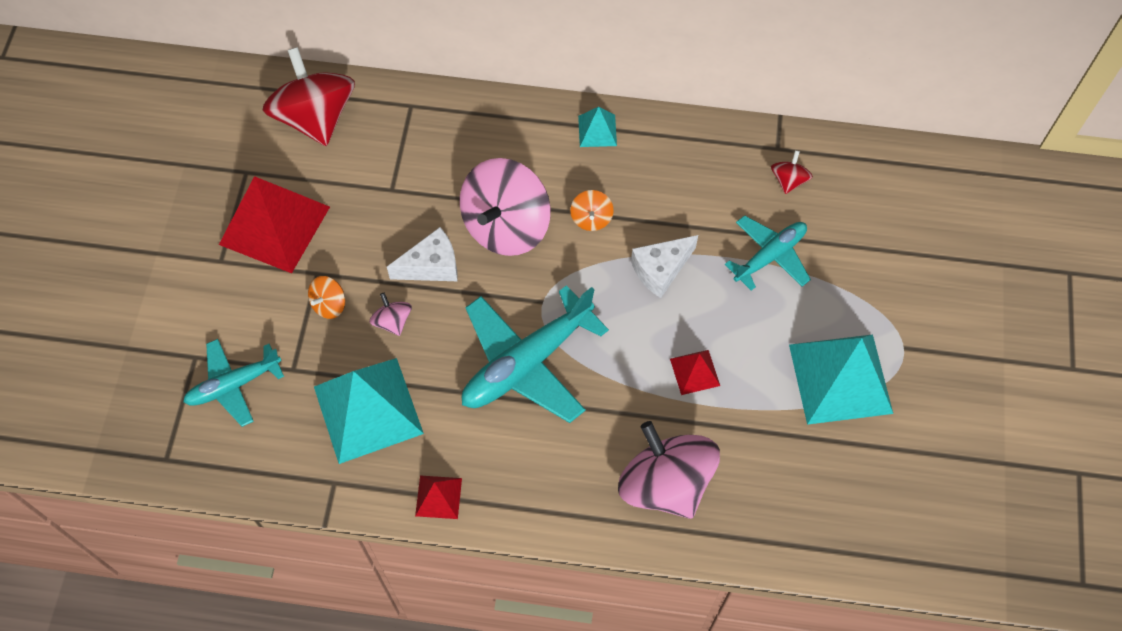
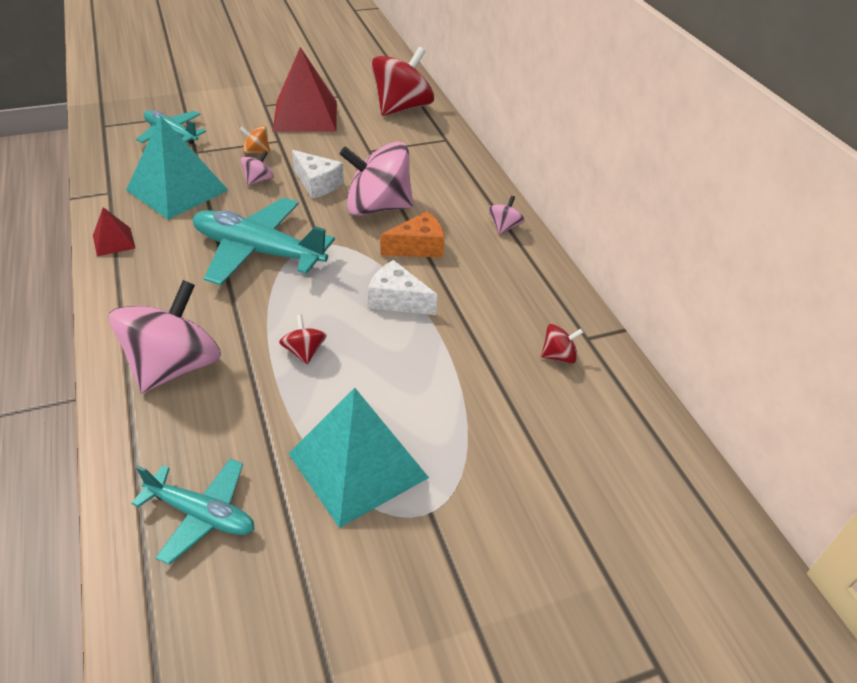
camera: 60 degrees right, 20 degrees down
orange spinning top [570,190,614,231] -> orange cheese [381,211,444,258]
turquoise pyramid [578,107,617,147] -> pink spinning top [488,196,525,234]
red pyramid [670,350,720,395] -> red spinning top [279,315,327,364]
turquoise plane [725,215,811,291] -> turquoise plane moved to [131,458,254,565]

